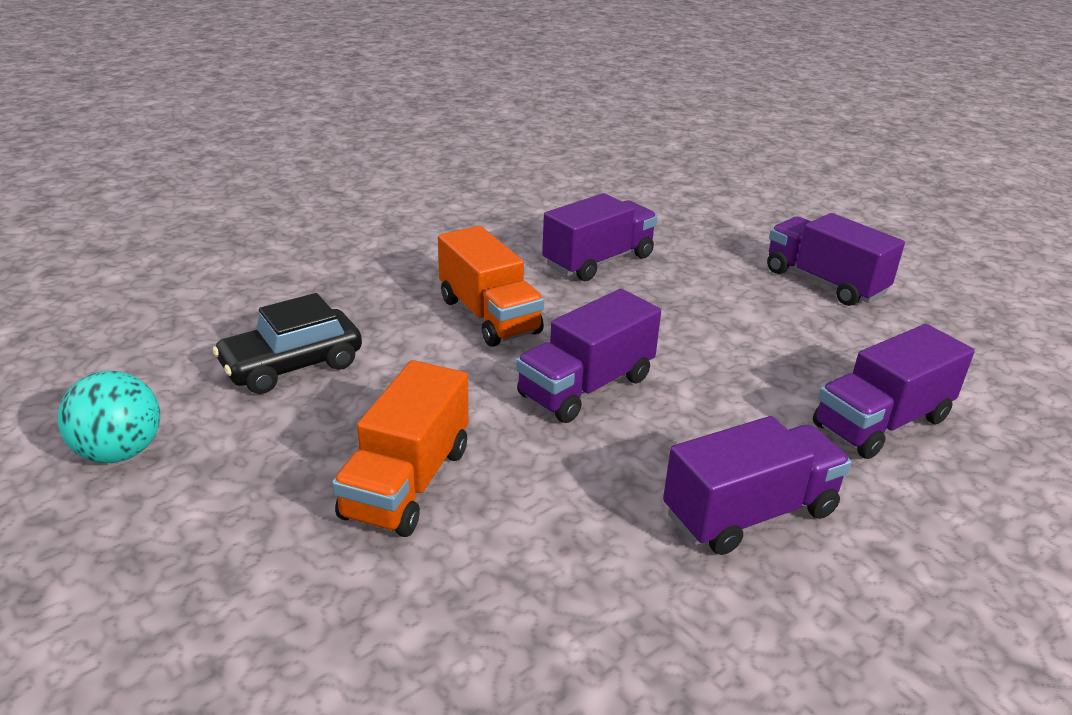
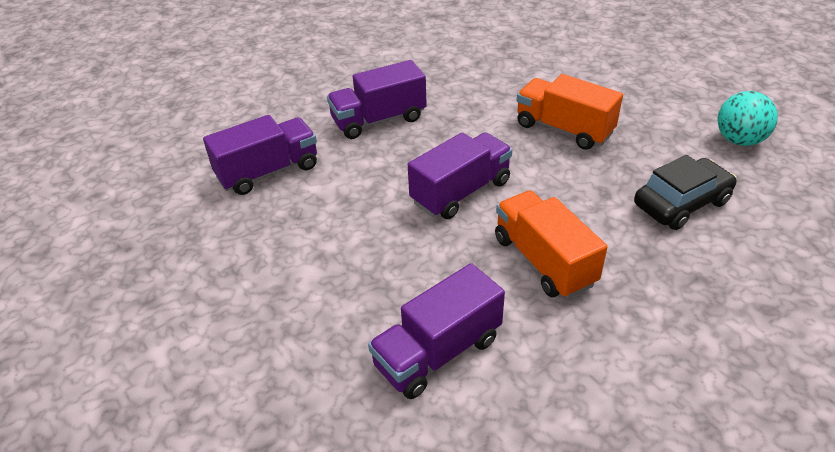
camera: 175 degrees left, 10 degrees up
orange truck [332,360,469,537] -> orange truck turned 75 degrees counterclockwise [516,74,623,150]
purple truck [767,213,905,306] -> none

